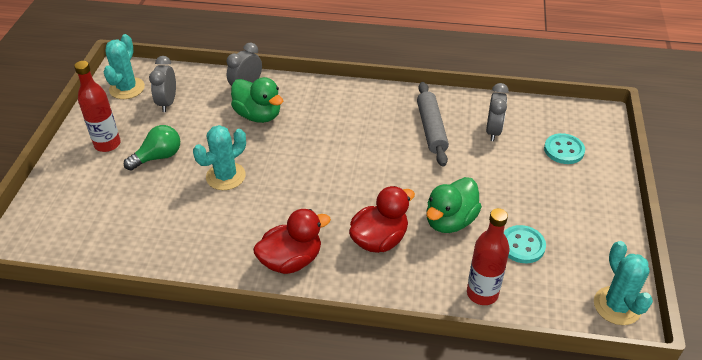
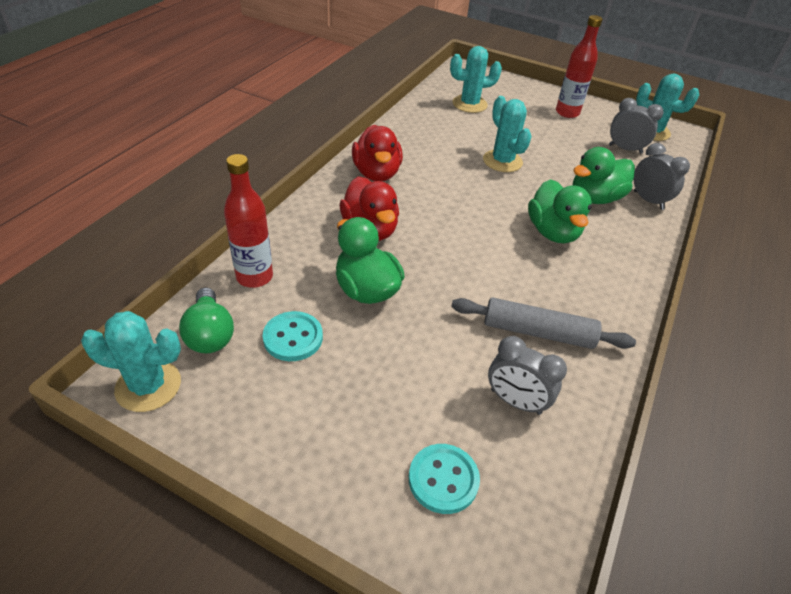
camera: 105 degrees right, 0 degrees up
green light bulb [124,125,180,171] -> green light bulb moved to [179,288,234,353]
none -> turquoise cactus [450,46,502,113]
none -> green duck [528,179,592,244]

